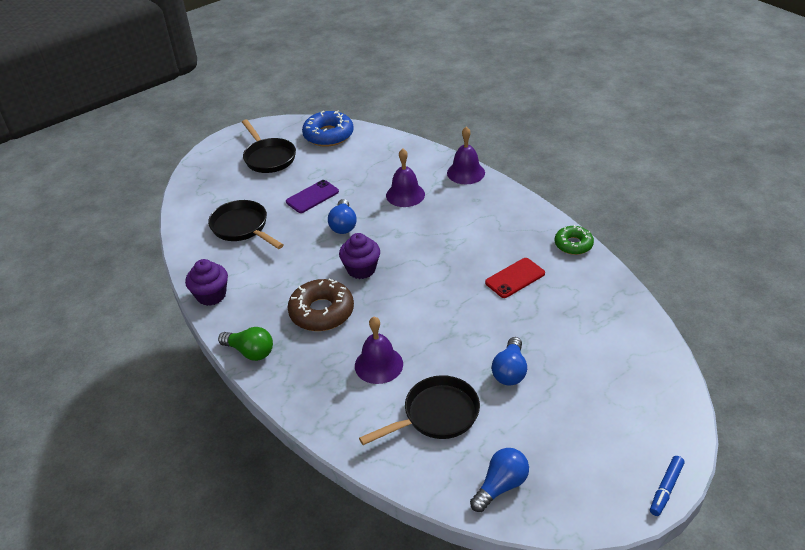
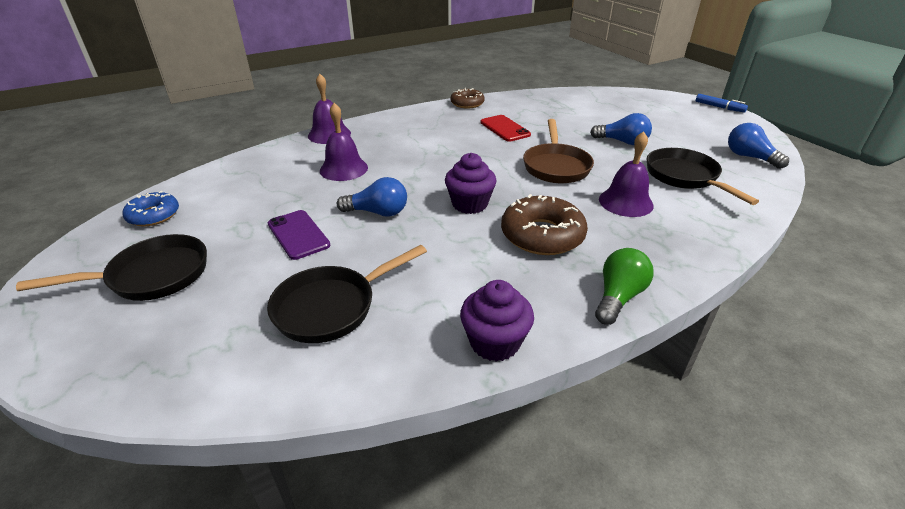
camera: 85 degrees left, 5 degrees down
blue donut [302,110,354,147] -> blue donut [123,191,179,226], size x0.63
green donut [555,225,594,255] -> brown donut [450,88,485,109]
none -> brown pan [523,119,594,183]

